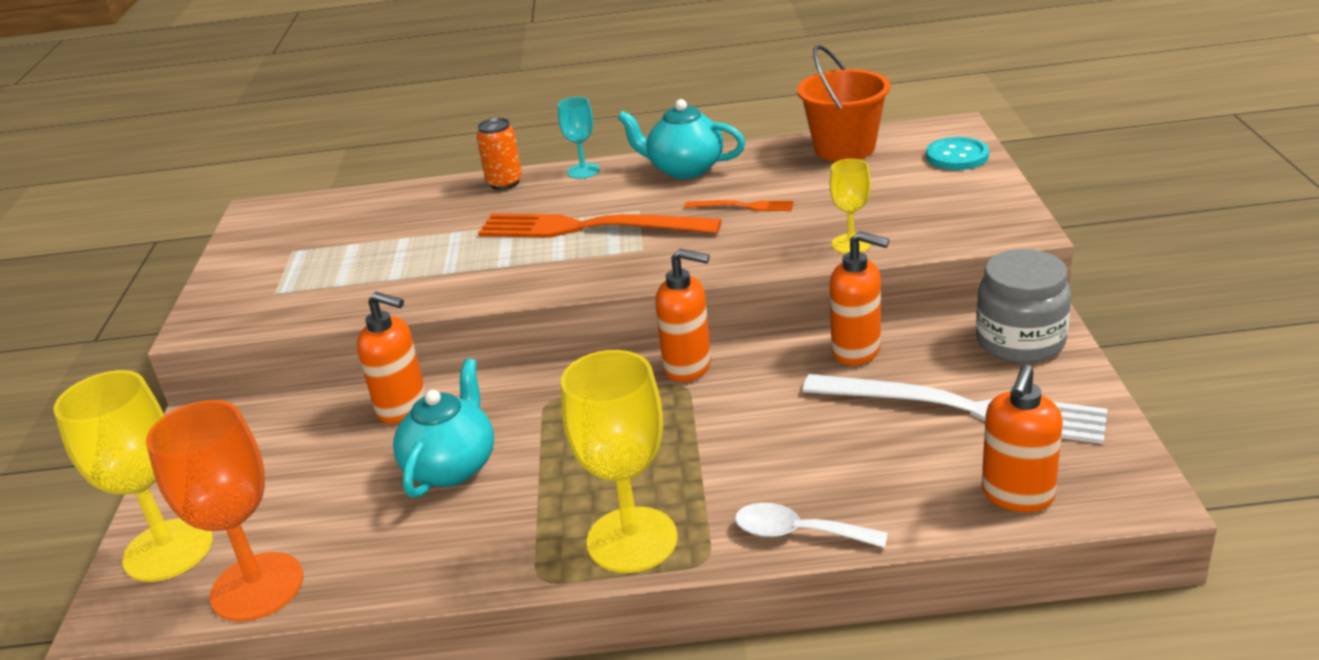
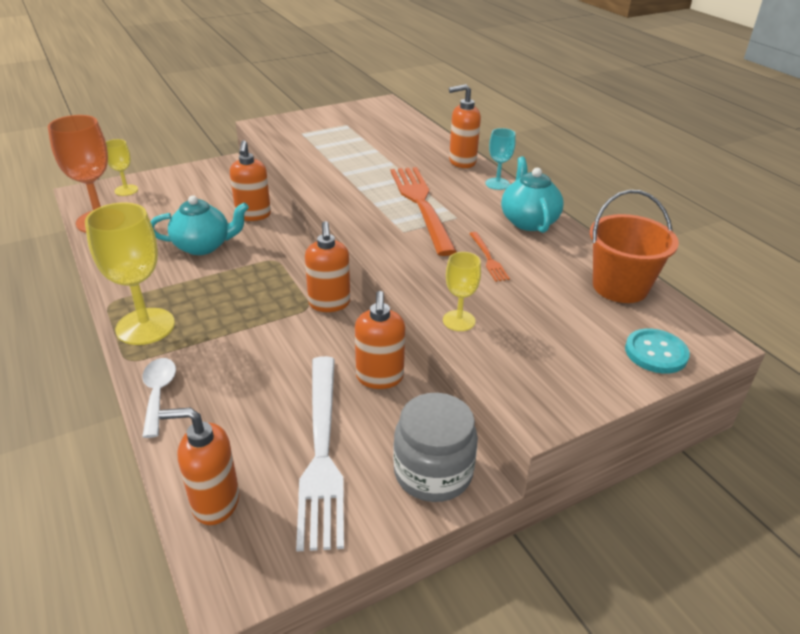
camera: 60 degrees right, 5 degrees up
yellow goblet [53,370,213,582] -> yellow goblet [106,139,138,196], size x0.53
orange can [477,118,522,190] -> orange soap dispenser [449,84,481,168]

